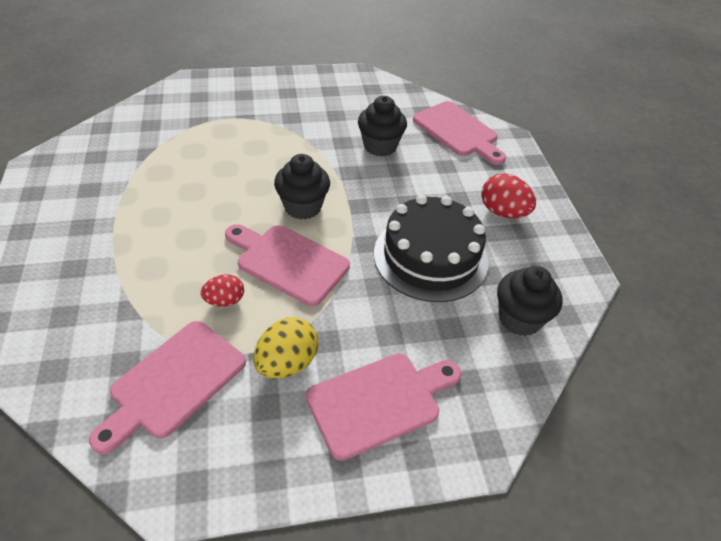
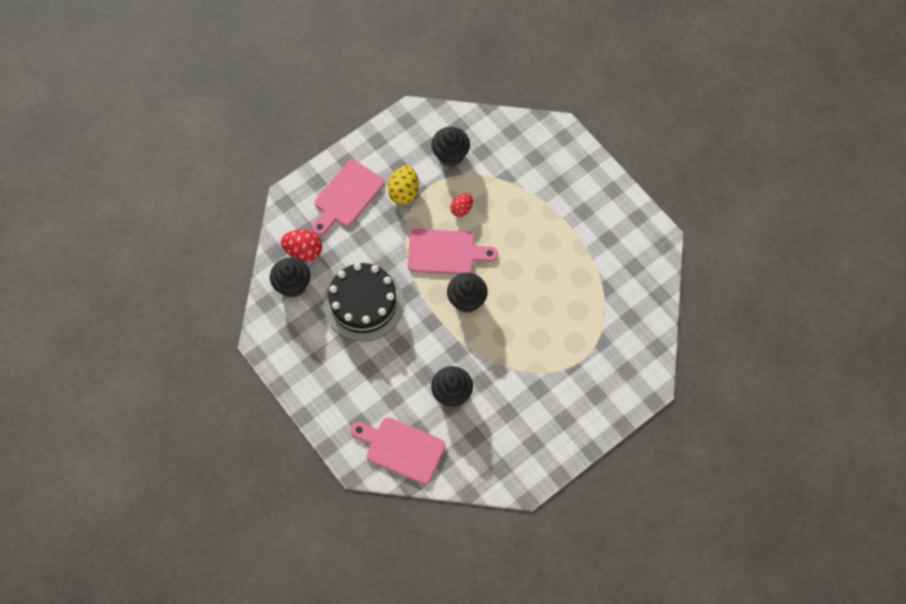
camera: 155 degrees right, 20 degrees up
pink cutting board [89,321,246,454] -> black cupcake [432,127,470,167]
red egg [481,173,536,218] -> red egg moved to [281,230,322,262]

